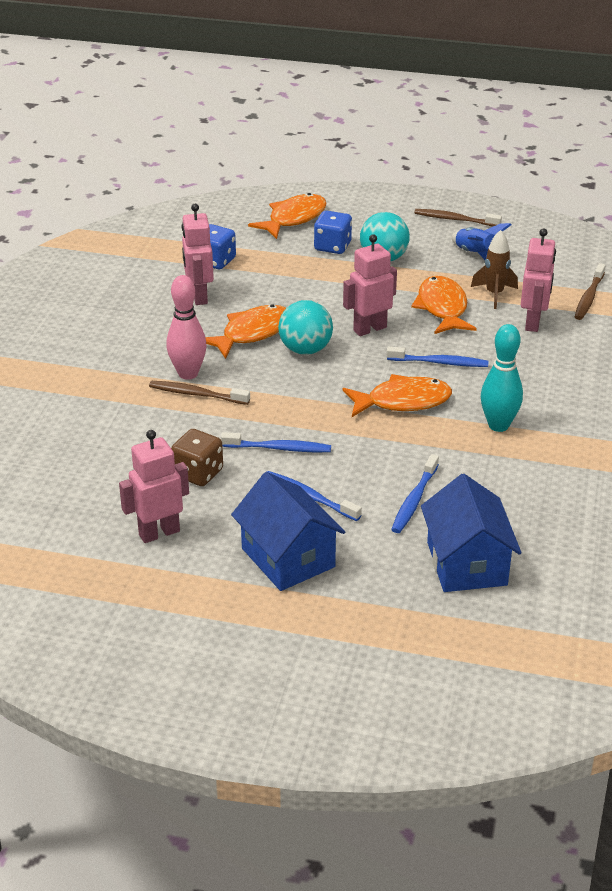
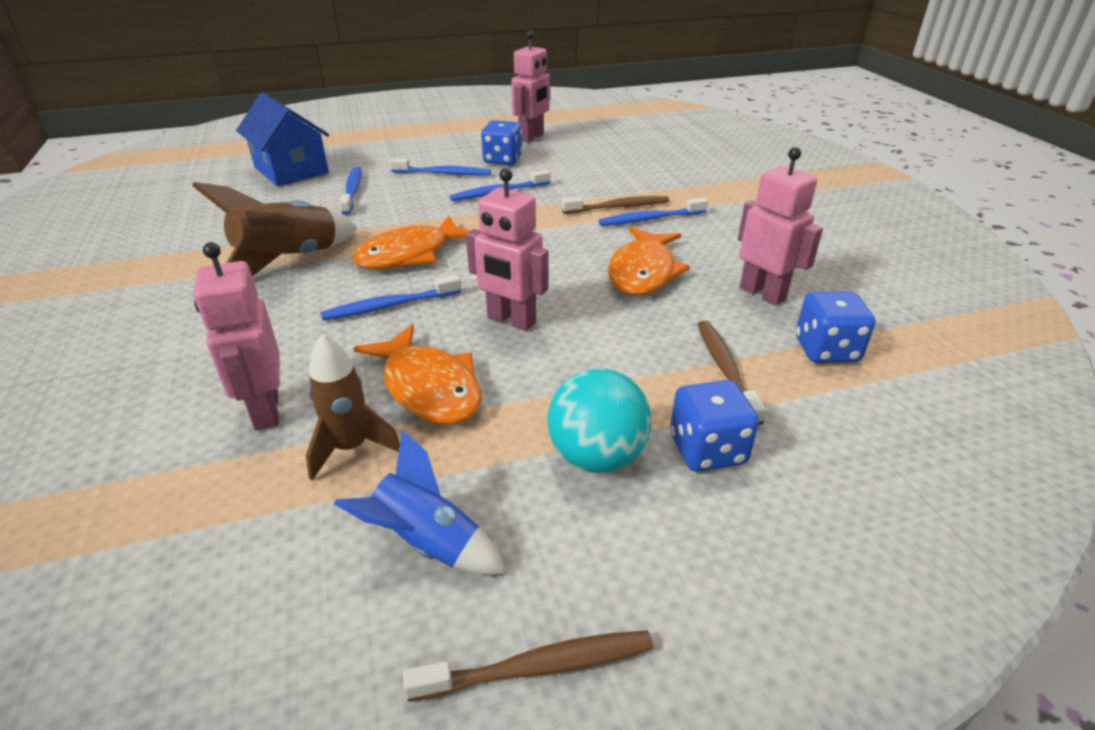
camera: 150 degrees right, 0 degrees up
pink bowling pin [166,275,207,380] -> blue toothbrush [599,198,708,226]
brown dice [171,429,223,486] -> none
blue house [231,472,345,591] -> none
orange fish [248,193,327,239] -> none
turquoise ball [278,300,333,355] -> none
pink robot [343,234,397,336] -> pink robot turned 90 degrees clockwise [466,168,548,331]
turquoise bowling pin [481,324,523,432] -> brown rocket [192,182,357,276]
brown toothbrush [575,263,606,320] -> brown toothbrush moved to [698,321,767,426]
none -> blue dice [481,120,522,165]

